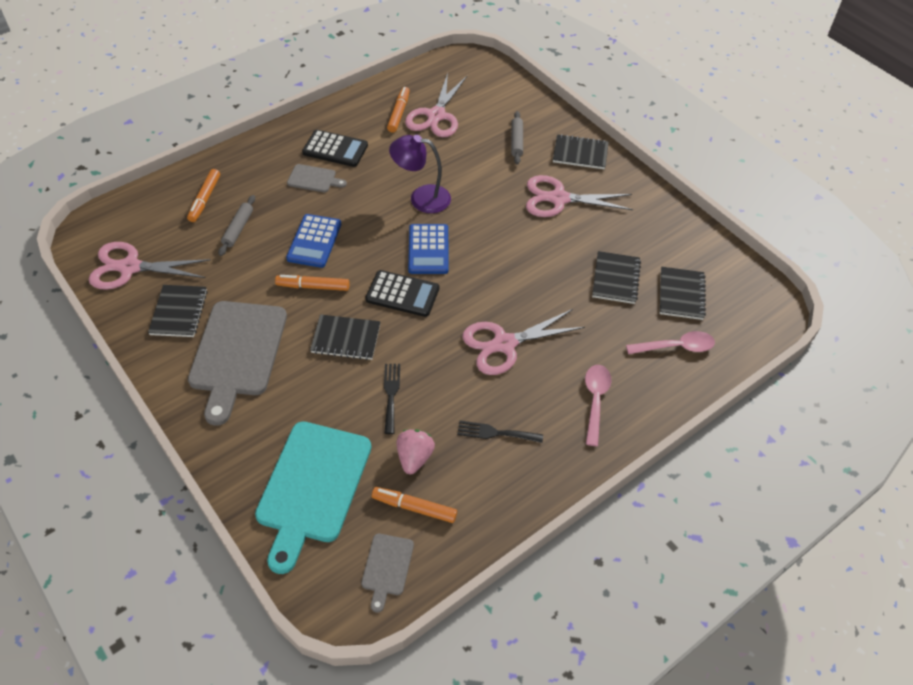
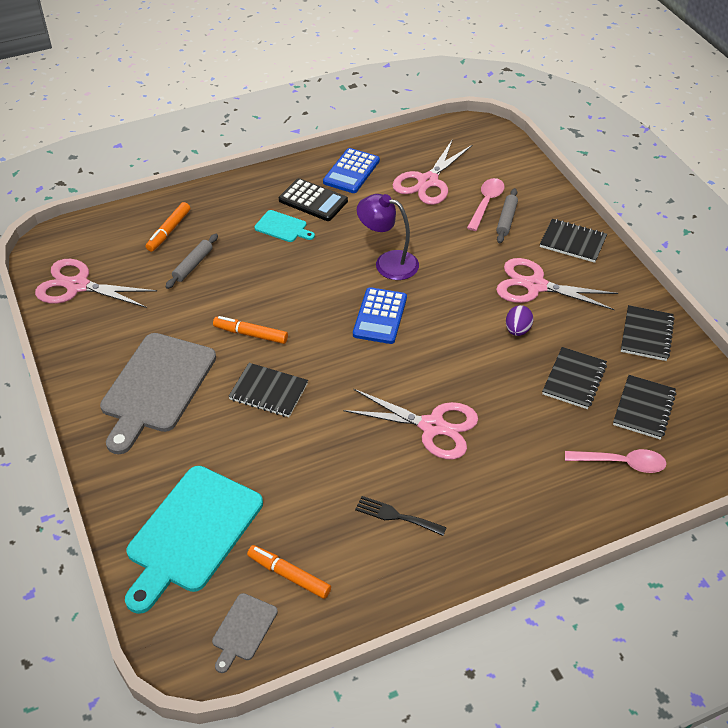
camera: 15 degrees right, 5 degrees down
black notebook [148,285,207,337] -> black notebook moved to [621,305,675,361]
blue calculator [286,214,341,268] -> blue calculator moved to [323,148,380,193]
grey cutting board [287,164,347,192] -> turquoise cutting board [255,210,315,242]
black calculator [365,270,439,317] -> none
black fork [384,364,400,434] -> none
orange marker [387,87,410,132] -> none
pink strawberry [397,429,435,474] -> none
pink scissors [462,309,585,375] -> pink scissors turned 150 degrees counterclockwise [343,389,478,460]
pink spoon [585,365,611,446] -> pink spoon moved to [467,178,504,231]
none -> purple egg [506,305,533,336]

